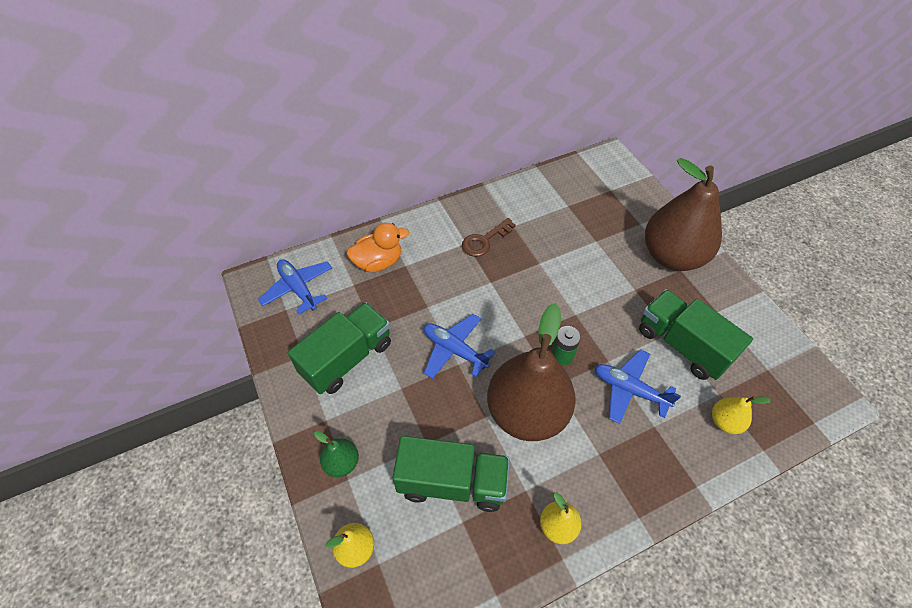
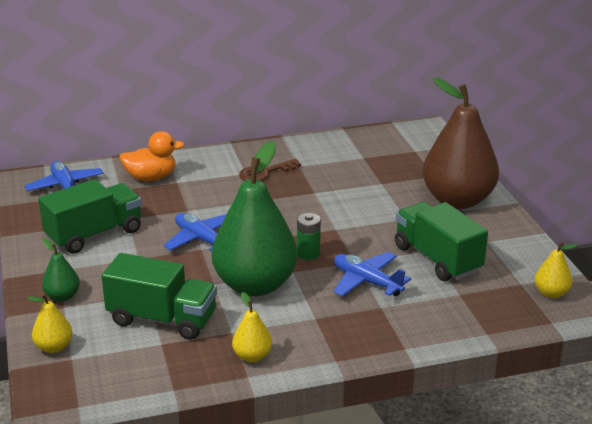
camera: 10 degrees right, 25 degrees down
brown pear [487,303,576,441] -> green pear [212,141,298,297]
yellow pear [712,396,771,434] -> yellow pear moved to [535,242,578,298]

